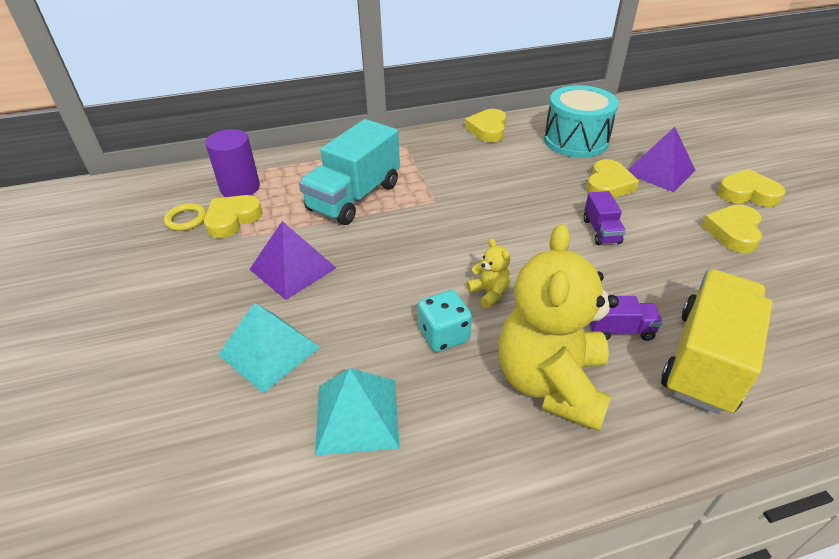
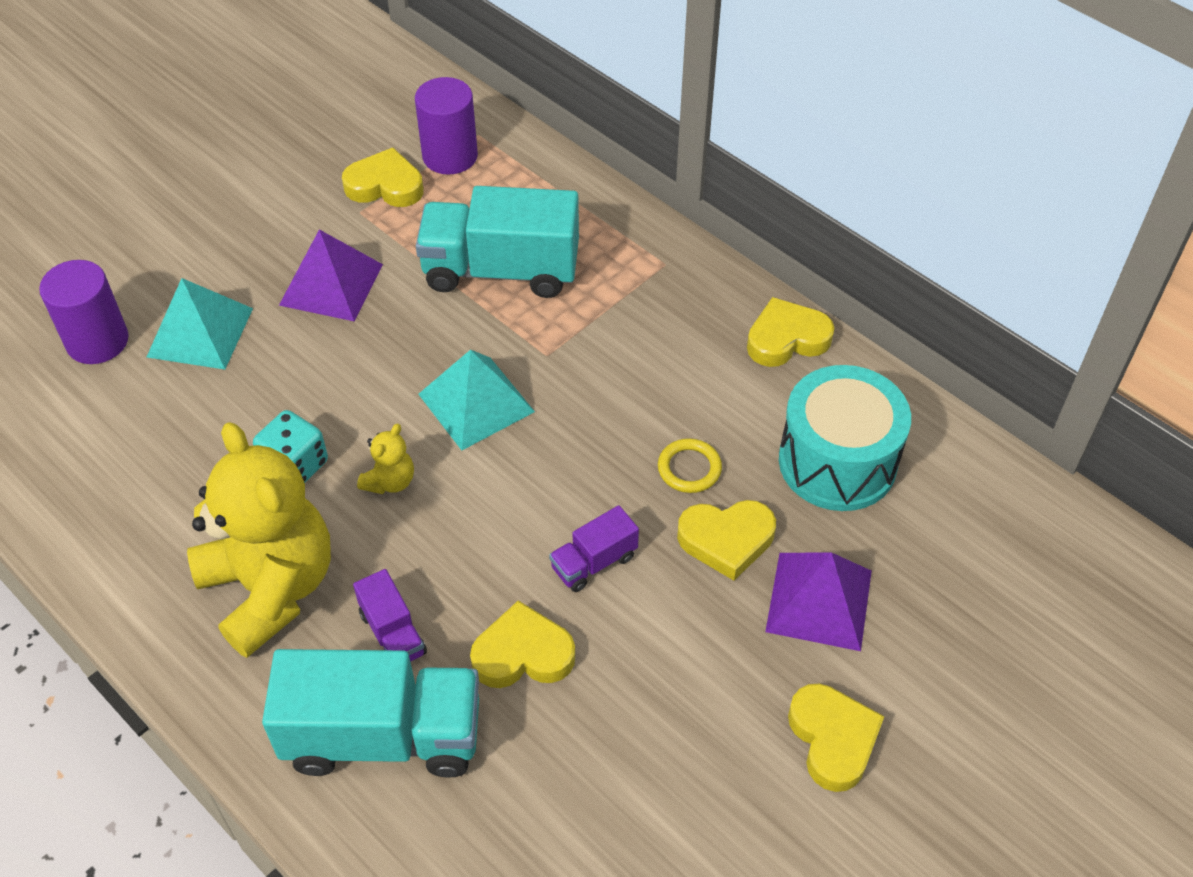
camera: 60 degrees right, 10 degrees up
yellow ring [164,203,206,231] -> yellow ring moved to [658,438,722,493]
turquoise pyramid [315,368,400,456] -> turquoise pyramid moved to [418,350,535,450]
yellow teddy bear [498,224,619,431] -> yellow teddy bear turned 75 degrees clockwise [187,422,331,658]
yellow truck [661,269,773,414] -> turquoise truck [262,649,479,778]
yellow heart [701,204,762,253] -> yellow heart moved to [470,601,575,688]
none -> purple cylinder [39,260,129,364]

